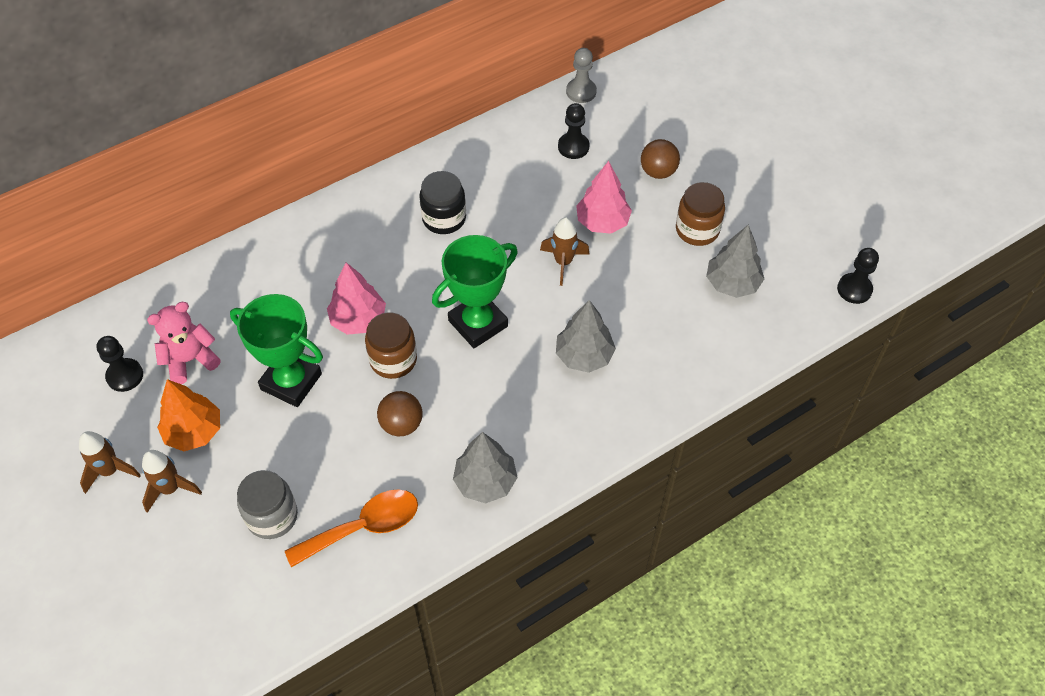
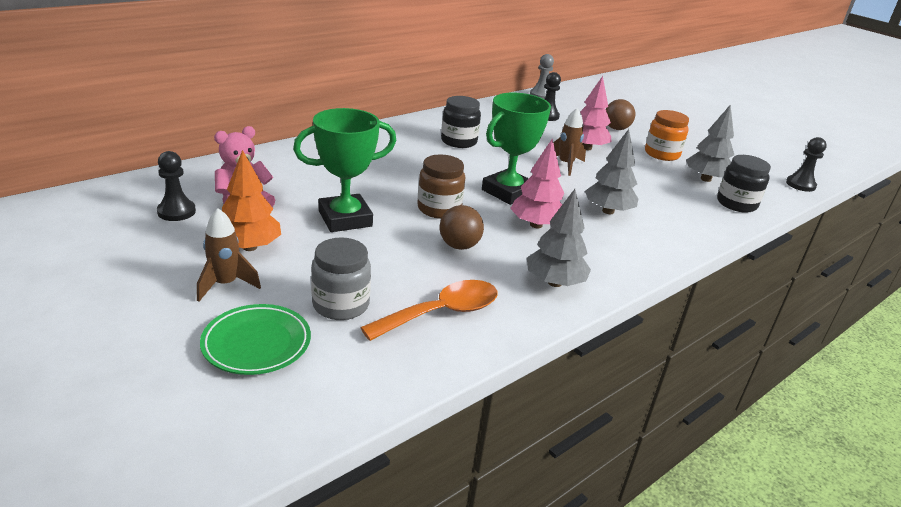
camera: 10 degrees left, 25 degrees down
brown rocket [79,431,141,494] -> none
green trophy [230,294,323,407] -> green trophy turned 45 degrees counterclockwise [293,108,396,232]
pink tree [327,262,386,335] -> pink tree moved to [510,139,564,228]
brown jar [676,182,725,246] -> orange jar [645,110,689,161]
none -> green plate [200,304,311,375]
none -> black jar [717,155,771,213]

